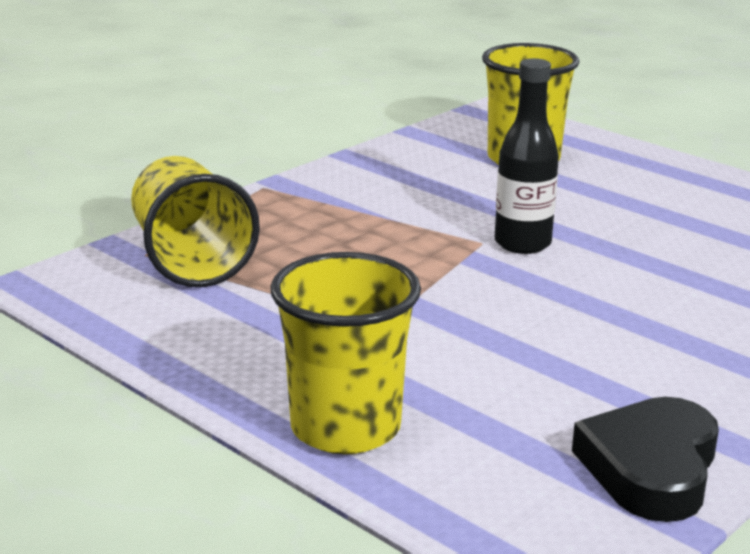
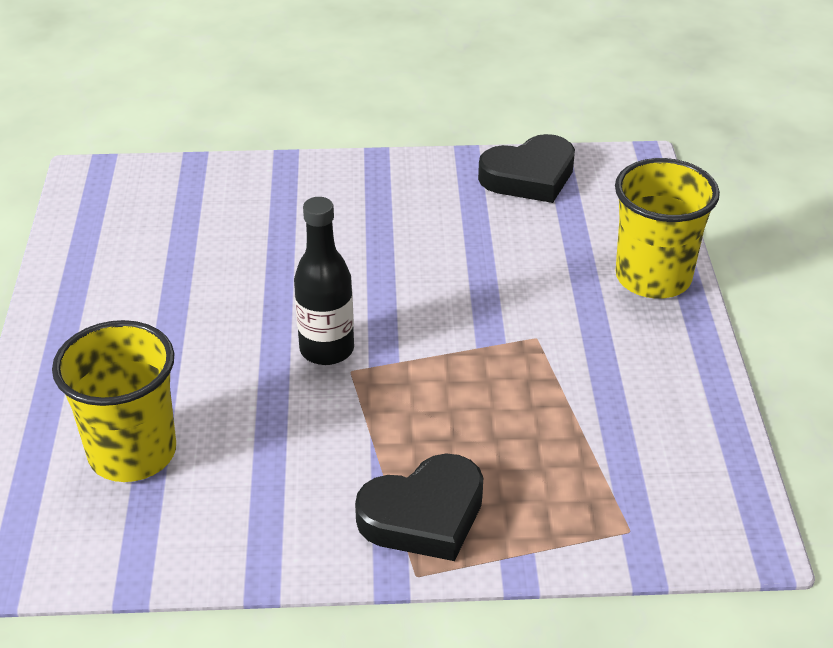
camera: 135 degrees left, 15 degrees up
yellow cup [131,156,260,287] -> none
none -> black heart [355,454,483,561]

